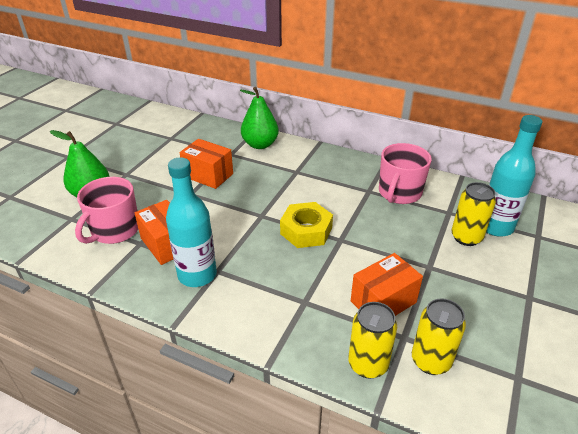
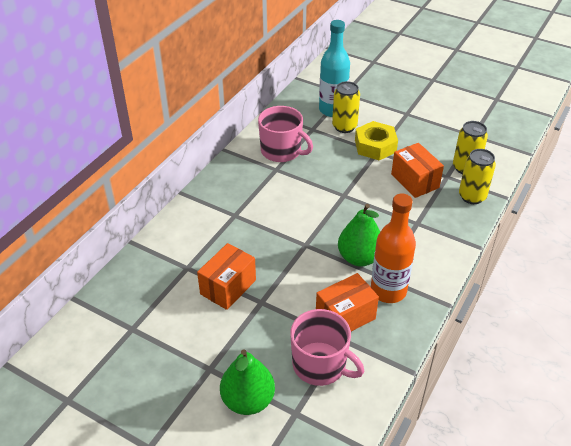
camera: 85 degrees left, 5 degrees up
turquoise bottle [166,157,217,287] -> orange bottle [371,193,416,303]
green pear [240,87,279,149] -> green pear moved to [338,204,380,267]
yellow nut [280,202,333,248] -> yellow nut moved to [355,121,398,160]

